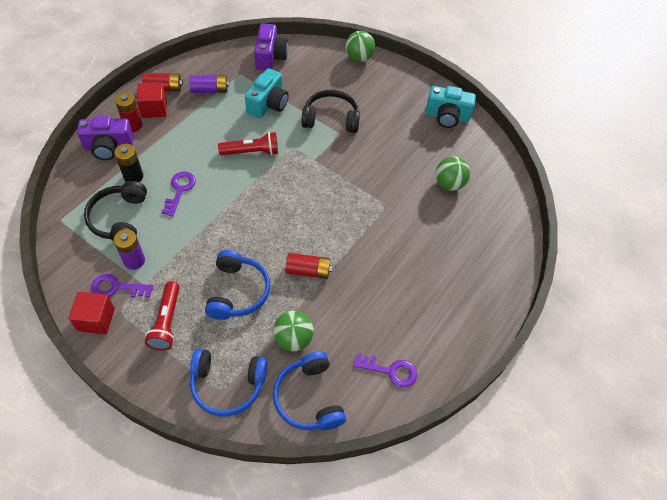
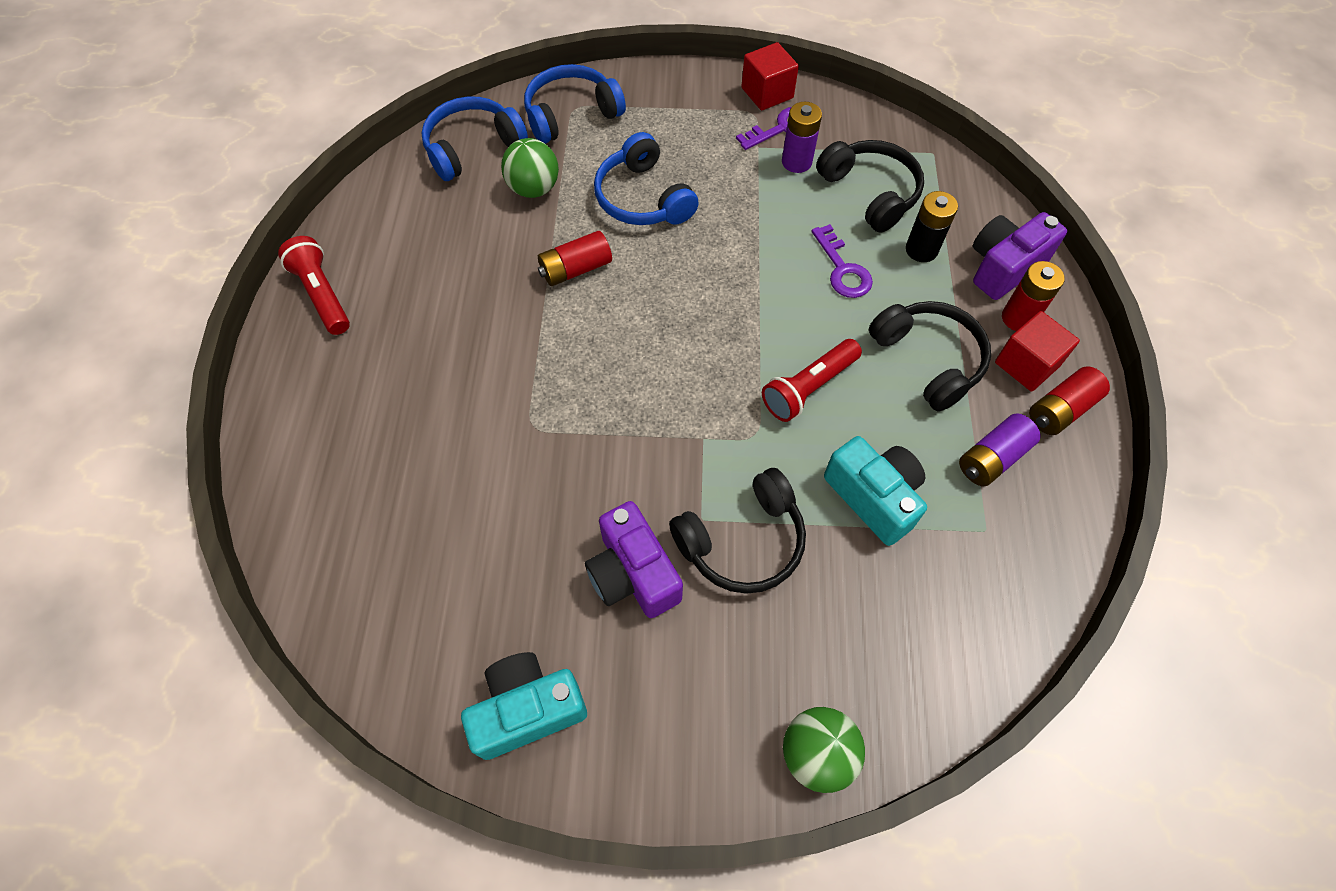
camera: 150 degrees right, 5 degrees up
red flashlight [145,281,180,350] -> red flashlight moved to [278,236,350,335]
turquoise camera [245,68,289,118] -> turquoise camera turned 150 degrees clockwise [824,436,927,546]
purple camera [254,23,288,71] -> purple camera moved to [585,501,683,618]
blue headphones [273,351,346,430] -> blue headphones turned 75 degrees counterclockwise [421,96,528,181]
purple key [353,353,417,388] -> none
green ball [436,156,470,191] -> none
none -> black headphones [869,301,991,412]

